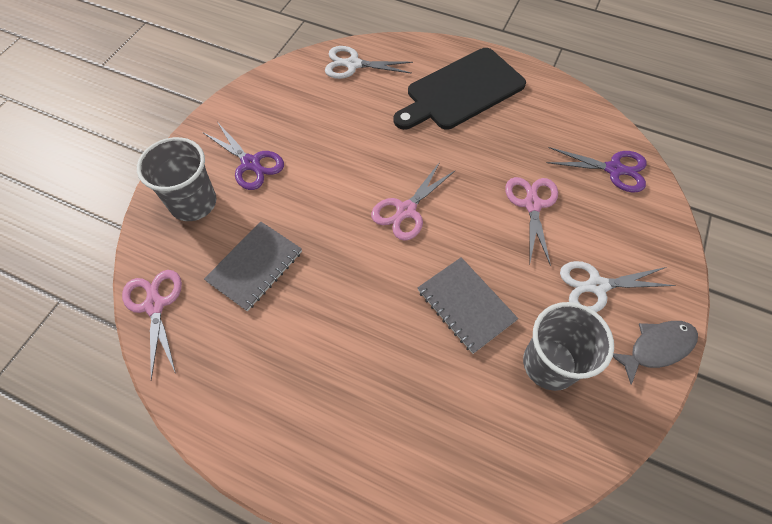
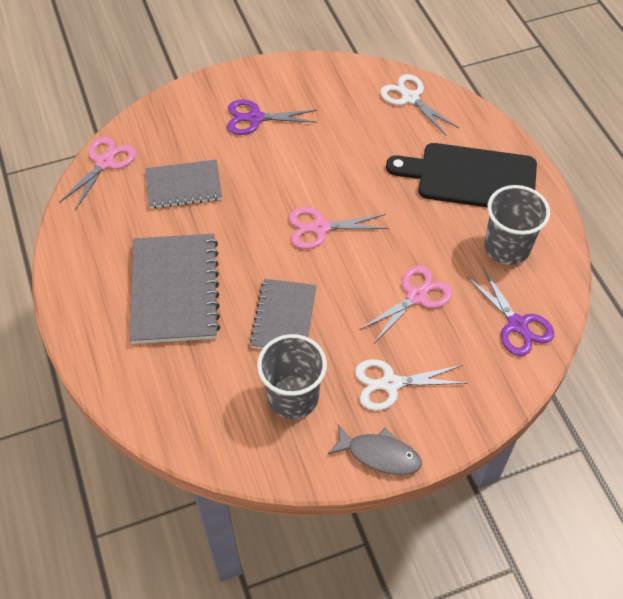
camera: 45 degrees right, 5 degrees down
grey cup [137,137,216,221] -> grey cup moved to [485,185,550,265]
purple scissors [204,122,284,190] -> purple scissors turned 90 degrees clockwise [227,99,318,135]
white scissors [560,261,676,312] -> white scissors turned 45 degrees counterclockwise [355,359,467,411]
none -> grey notebook [130,234,220,344]

